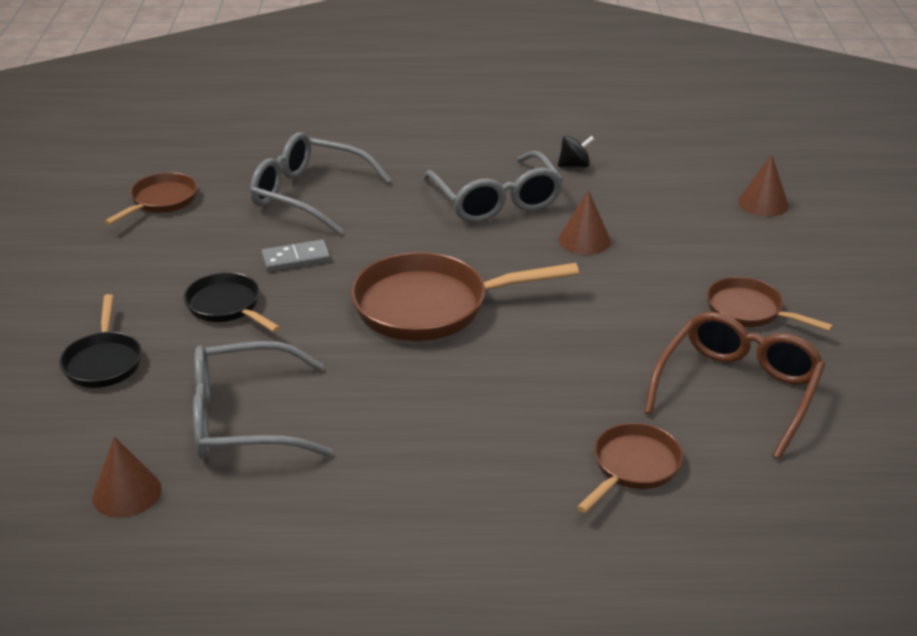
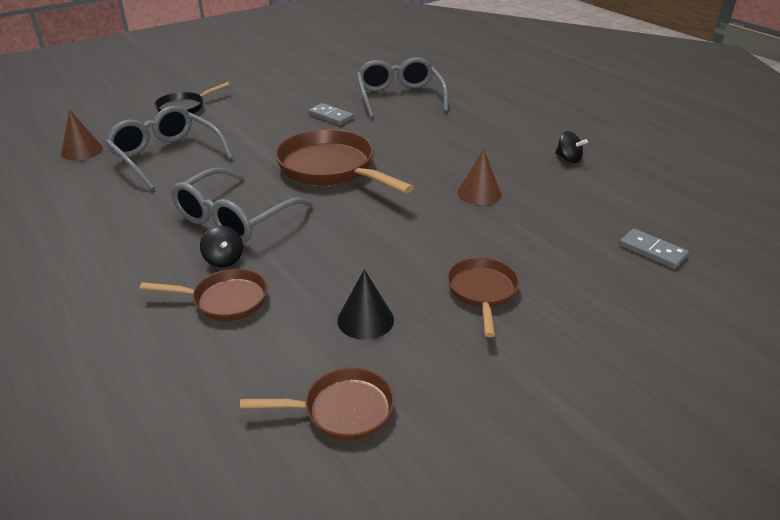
camera: 55 degrees right, 0 degrees up
brown pan [104,172,197,225] -> brown pan moved to [240,368,394,441]
black pan [184,272,281,332] -> none
grey glasses [423,151,563,223] -> grey glasses moved to [171,168,313,242]
brown glasses [644,312,825,459] -> black cone [337,269,394,340]
brown cone [738,154,789,217] -> grey domino [619,229,689,269]
none -> black spinning top [200,226,243,267]

